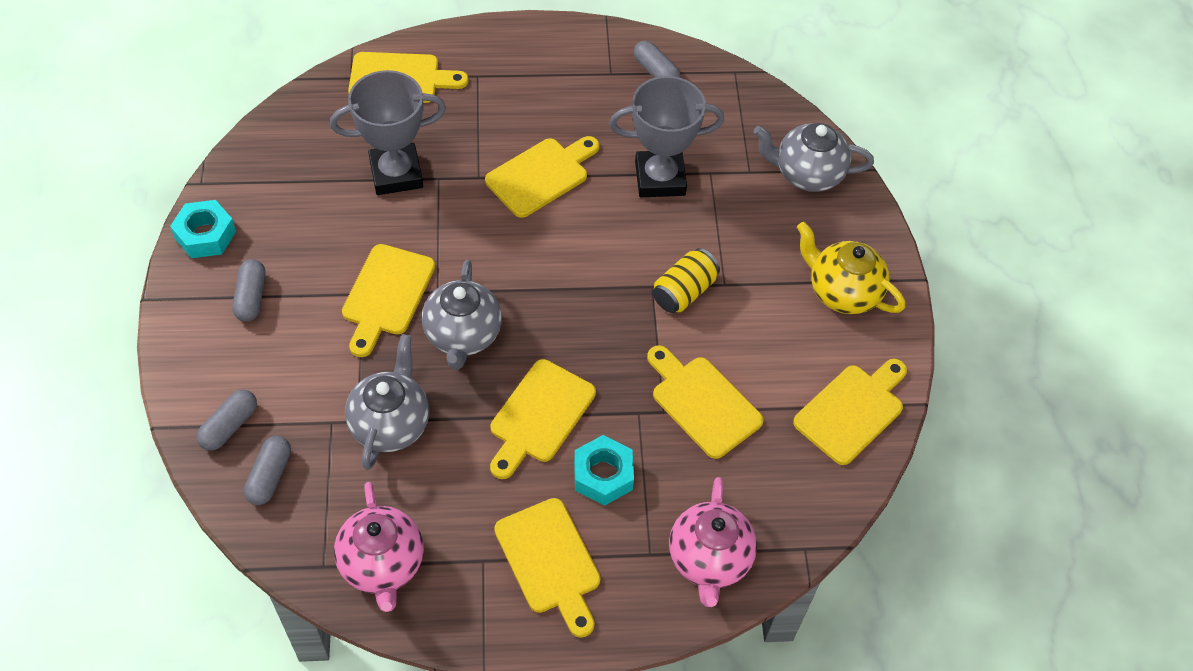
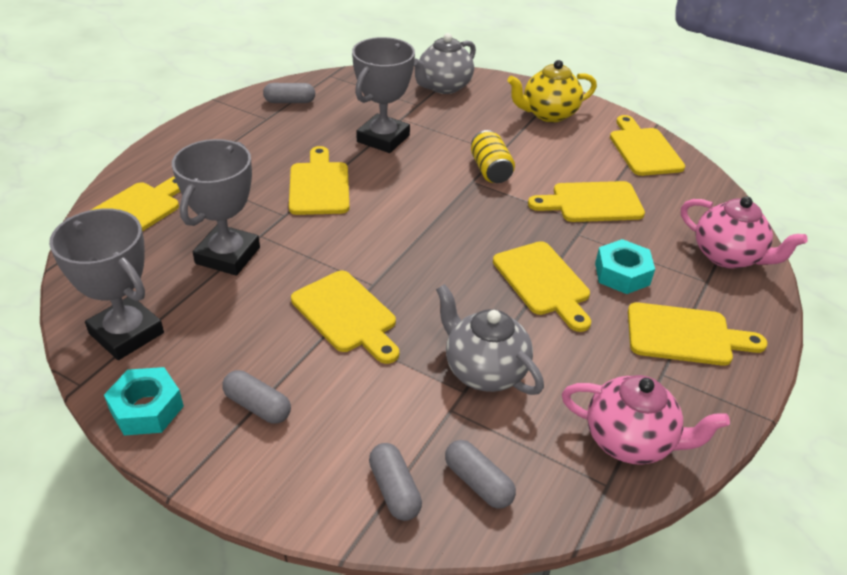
camera: 55 degrees left, 15 degrees down
grey teapot [422,260,502,370] -> none
none -> grey trophy [49,208,164,360]

